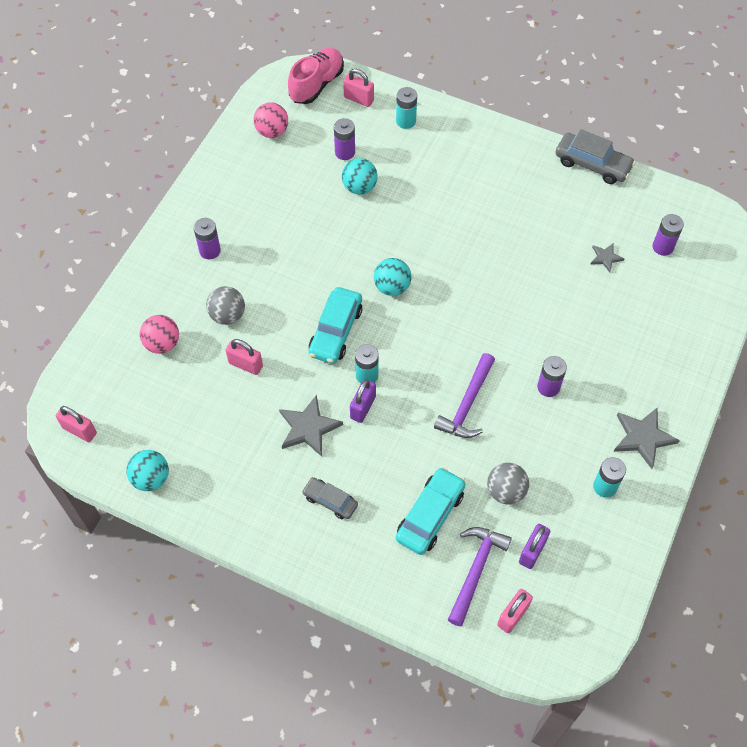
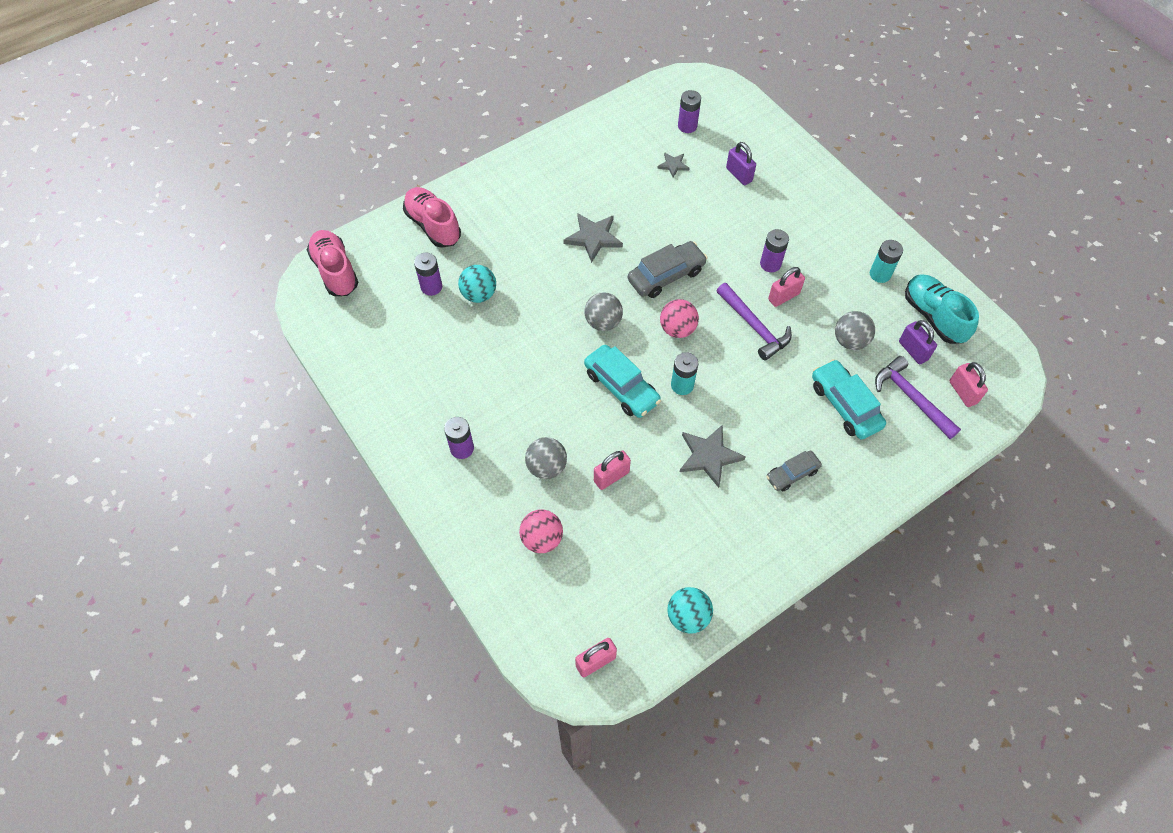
camera: 60 degrees left, 0 degrees up
pink ball [254,102,288,138] -> pink ball moved to [660,299,699,338]
pink padlock [343,69,374,107] -> pink padlock moved to [768,267,805,307]
purple padlock [350,379,376,423] -> purple padlock moved to [726,142,756,185]
turquoise ball [374,258,411,296] -> grey ball [585,292,623,331]
turquoise battery [396,87,417,129] -> pink shoe [403,187,461,248]
grey car [556,129,636,184] -> grey car moved to [628,241,708,298]
grey star [614,407,680,469] -> grey star moved to [564,214,623,263]
none -> turquoise shoe [905,274,979,344]

